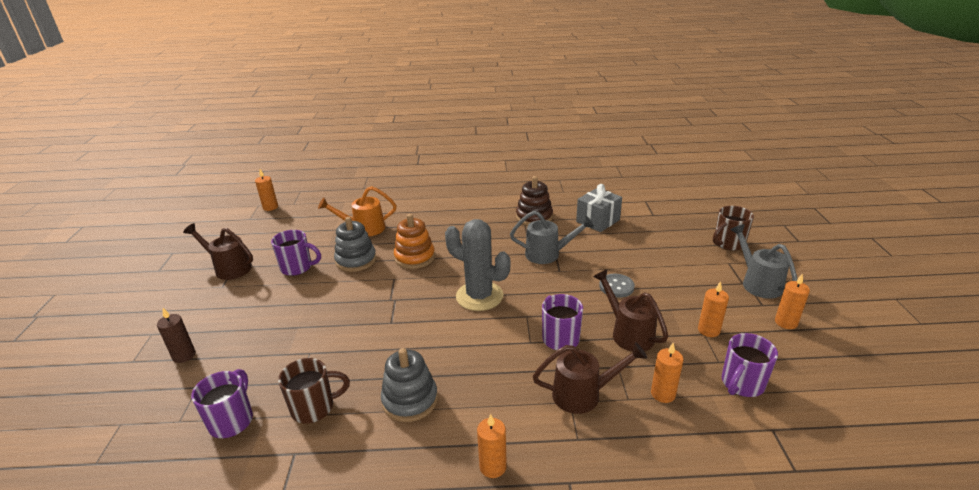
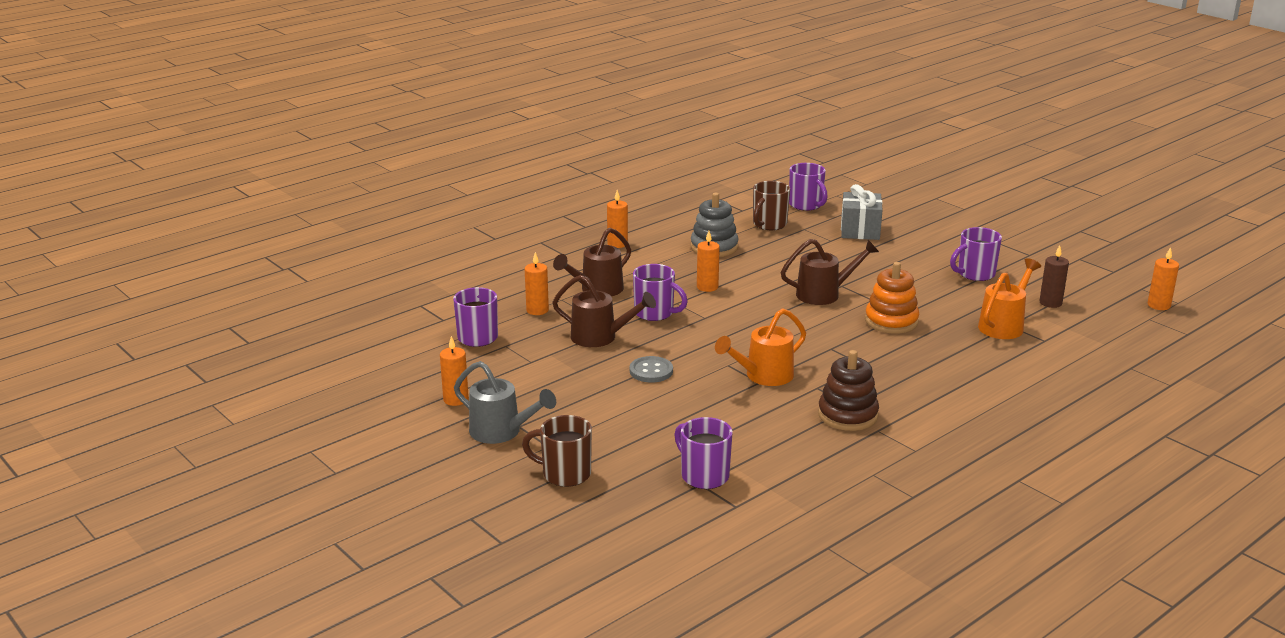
camera: 140 degrees right, 5 degrees down
brown candle [157,308,195,363] -> brown candle moved to [1040,245,1069,308]
brown watering can [183,223,253,280] -> brown watering can moved to [781,239,879,305]
grey stacking toy [334,217,377,272] -> none
grey cactus [445,219,510,311] -> none
grey watering can [510,211,594,264] -> orange watering can [715,308,806,386]
grey gift [576,184,622,232] -> grey gift moved to [841,184,883,240]
orange candle [698,281,729,337] -> orange candle moved to [697,231,720,292]
brown mug [713,206,754,251] -> brown mug turned 90 degrees counterclockwise [522,415,592,487]
none -> purple mug [674,417,733,489]

